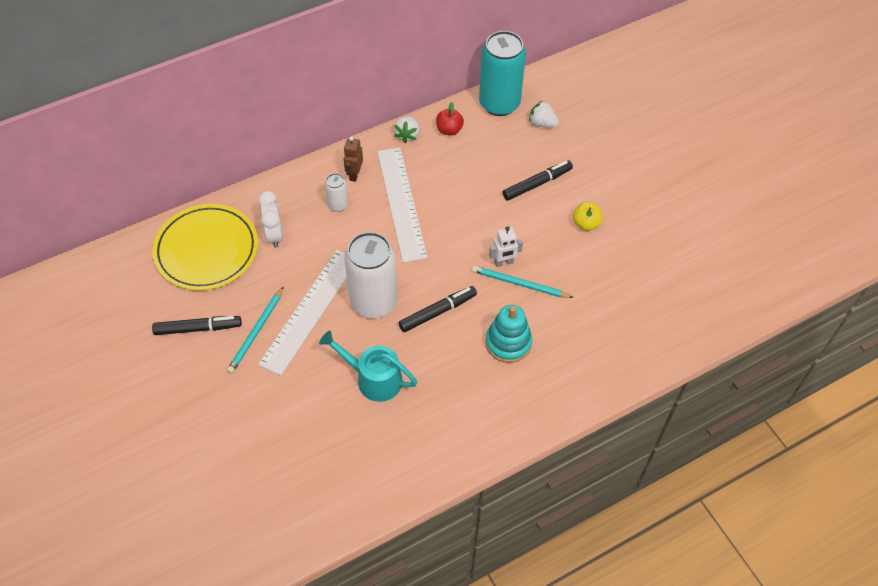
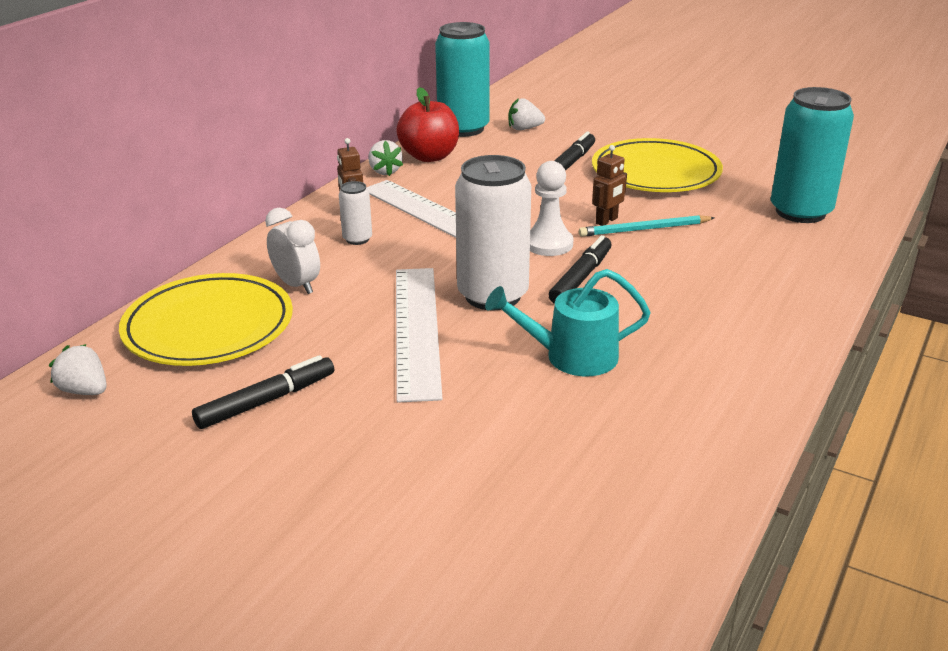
camera: 30 degrees left, 25 degrees down
turquoise pencil [227,286,284,374] -> none
red apple [436,102,464,136] -> red apple [396,87,459,162], size x1.74
turquoise stacking toy [486,305,532,363] -> none
white robot [489,226,523,267] -> brown robot [592,145,627,226]
yellow apple [573,202,603,231] -> yellow plate [592,138,723,192]
none -> white strawberry [49,344,107,395]
none -> white pawn [530,161,574,256]
none -> turquoise can [771,87,854,223]

